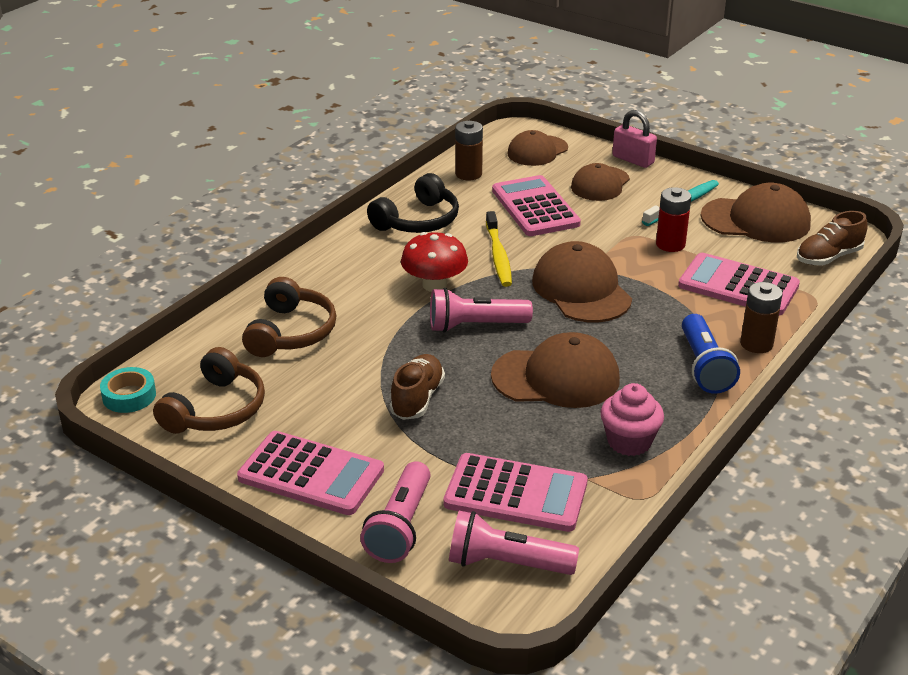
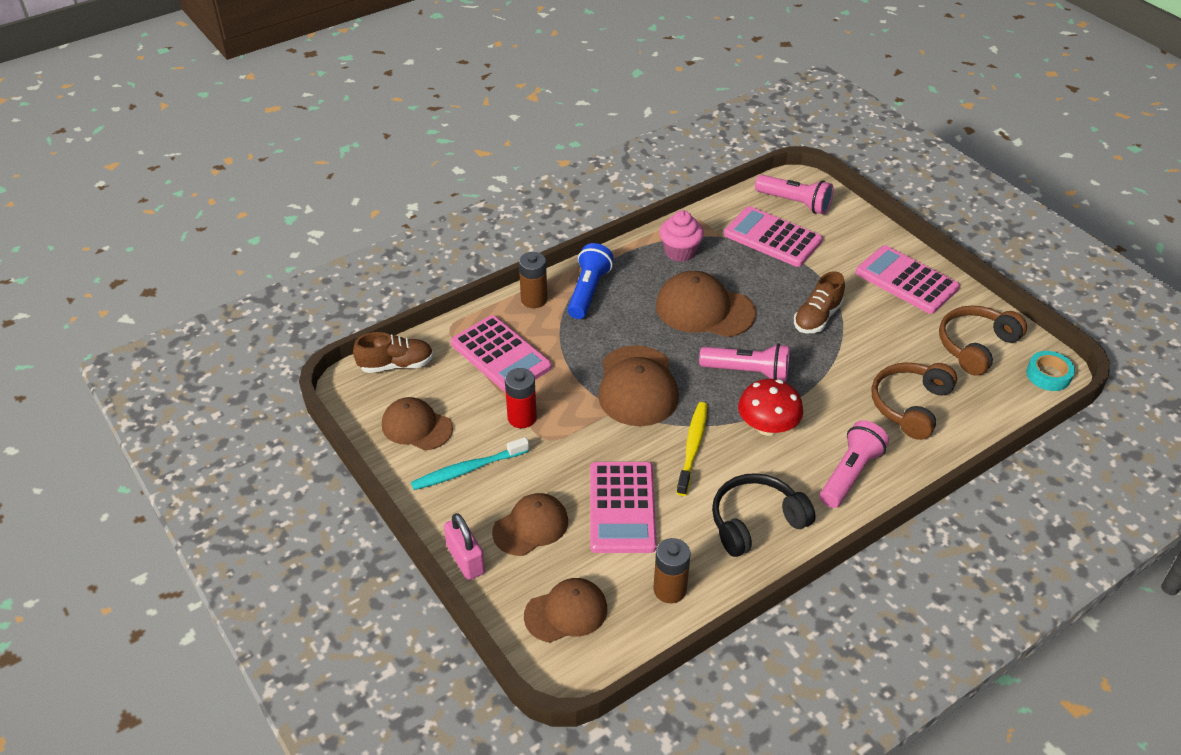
camera: 160 degrees left, 10 degrees up
pink flashlight [360,461,431,563] -> pink flashlight moved to [820,420,889,508]
brown cap [701,183,811,242] -> brown cap [382,397,453,450], size x0.67

